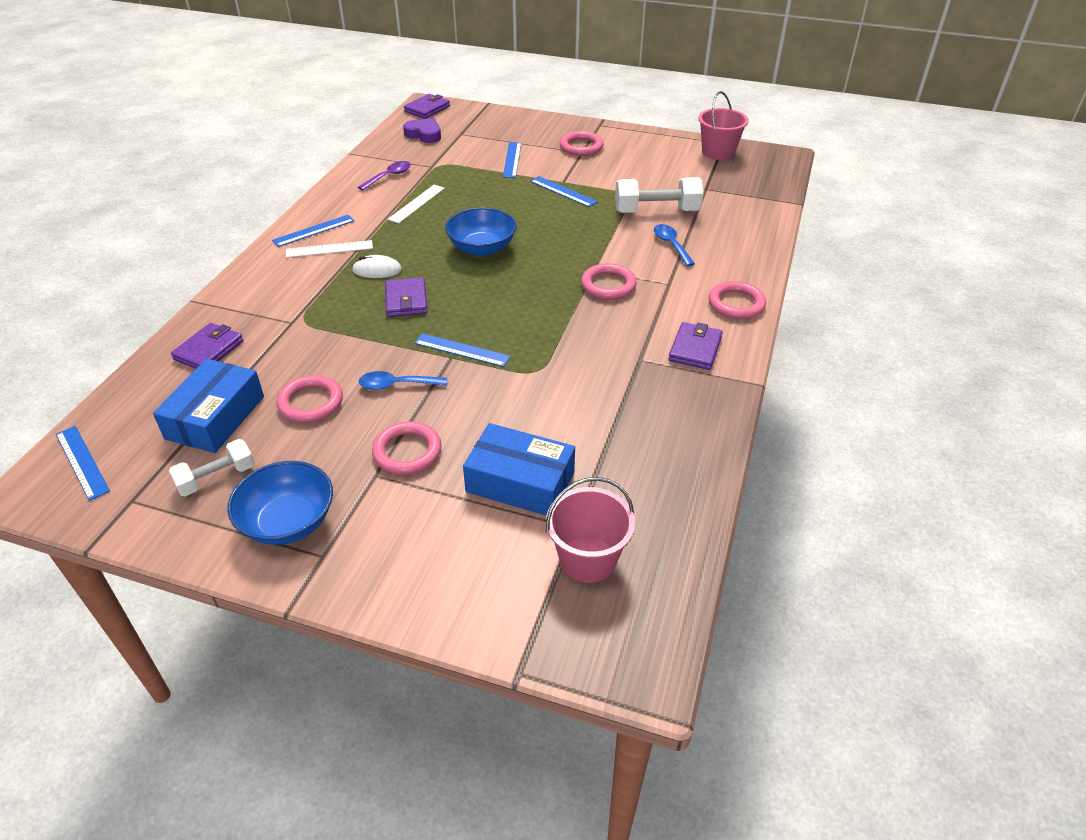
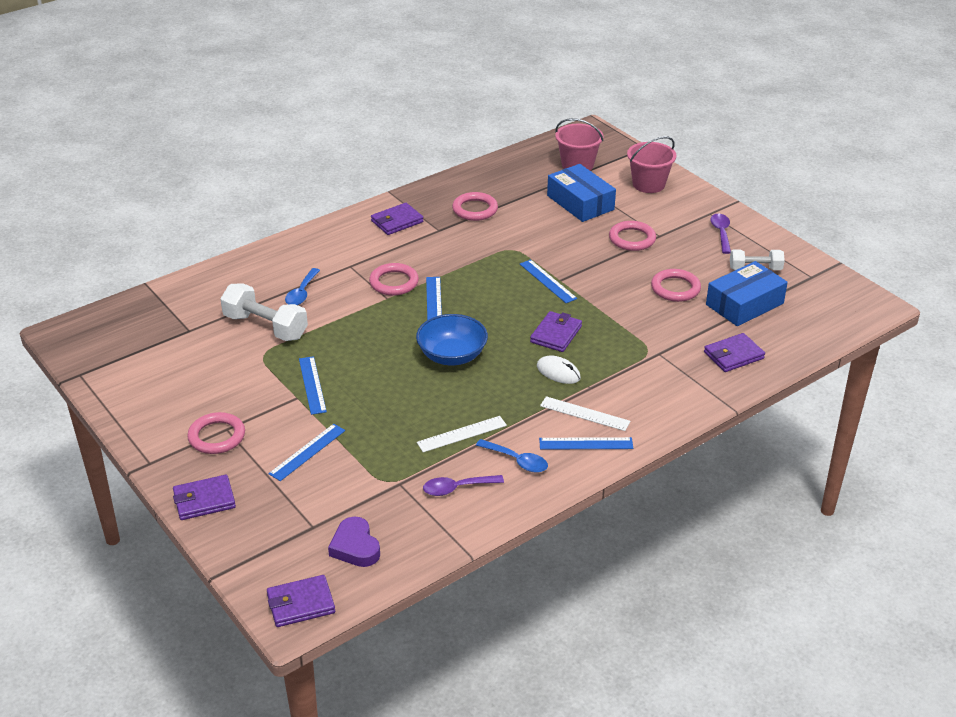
camera: 145 degrees left, 5 degrees down
blue ruler [56,426,110,501] -> blue ruler moved to [426,277,442,320]
blue bowl [227,461,333,545] -> purple spoon [710,213,731,254]
blue spoon [359,371,447,390] -> blue spoon moved to [476,439,548,473]
pink bucket [698,91,749,160] -> pink bucket moved to [627,136,677,193]
pink ring [709,281,766,319] -> pink ring moved to [452,192,498,221]
none -> purple wallet [173,475,236,520]

